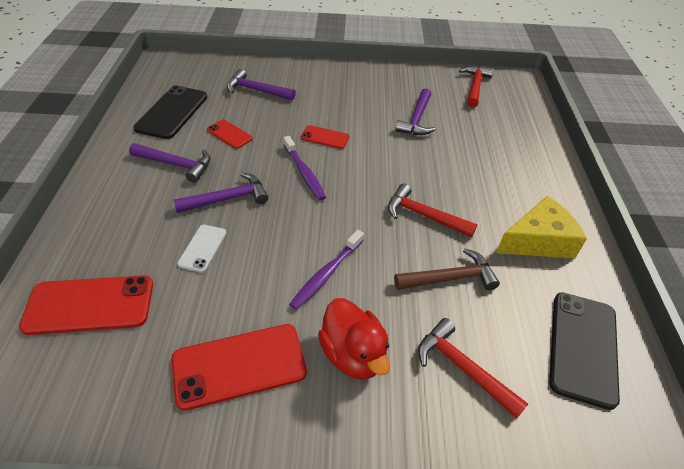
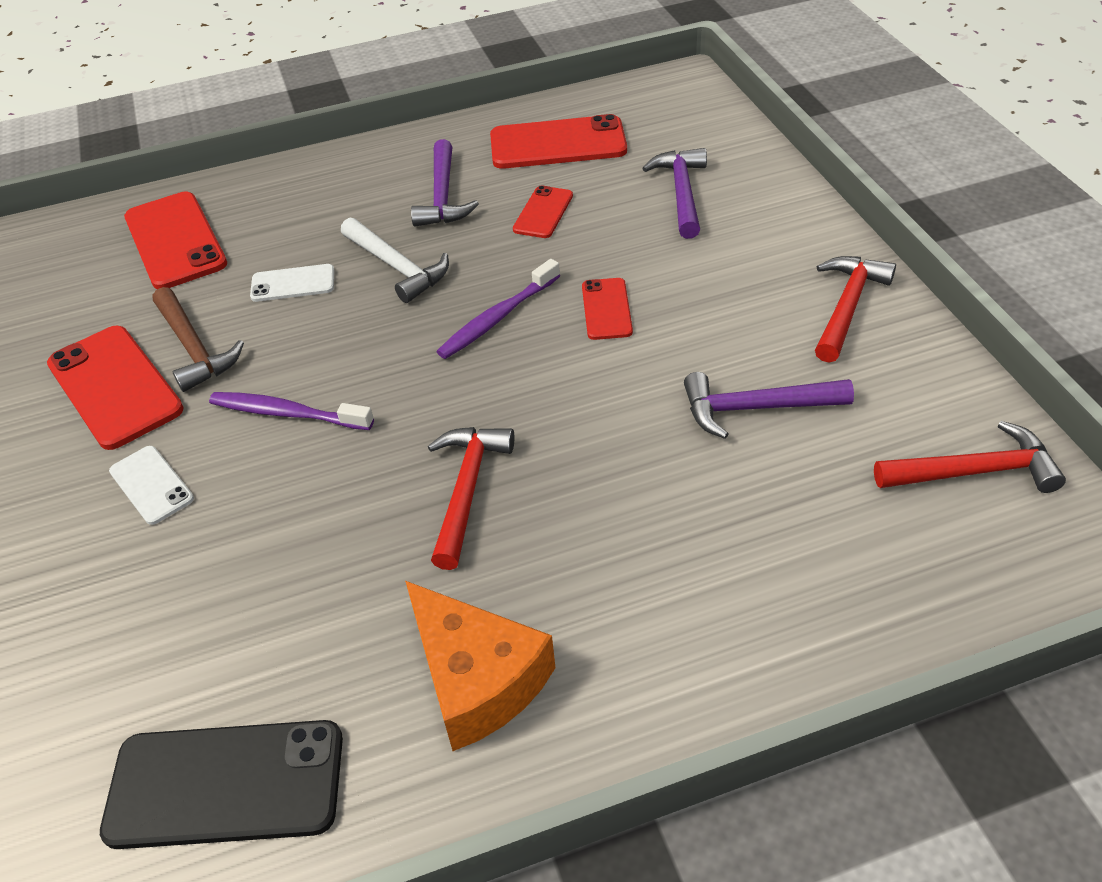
camera: 75 degrees right, 0 degrees up
black phone [133,85,207,139] -> red phone [490,114,627,169]
purple hammer [173,173,268,213] -> white hammer [341,217,449,303]
red duck [318,298,390,380] -> white phone [109,446,194,525]
brown hammer [394,249,500,290] -> brown hammer moved to [153,287,244,392]
red hammer [418,318,528,419] -> red hammer moved to [815,256,896,363]
yellow cheese [496,196,587,259] -> orange cheese [405,581,556,751]

